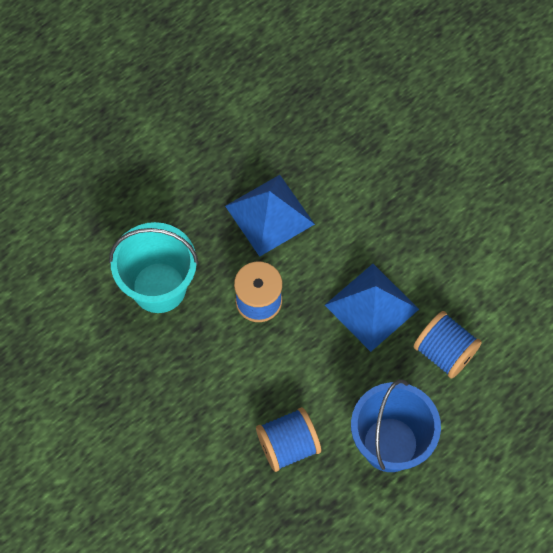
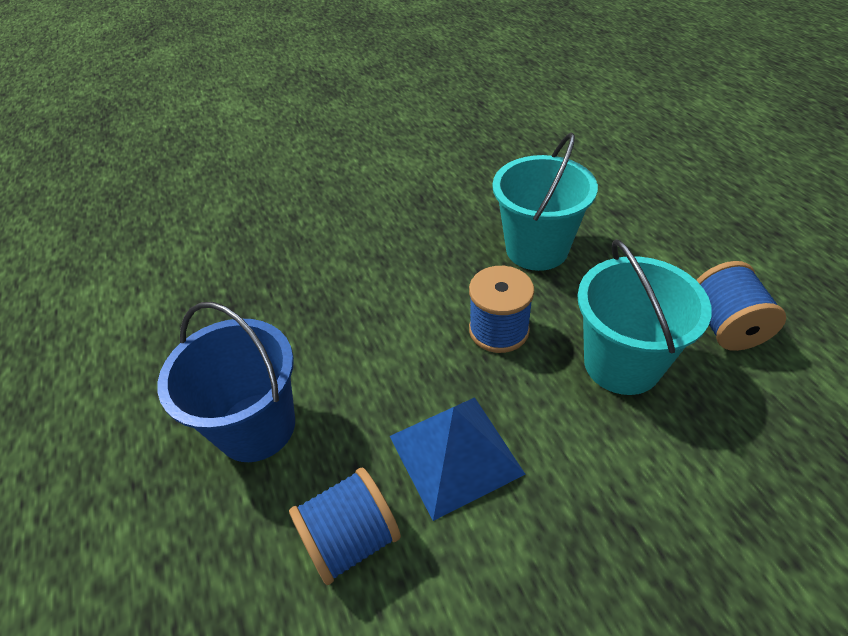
camera: 110 degrees right, 20 degrees down
blue pyramid [225,175,315,257] -> turquoise bucket [577,239,712,395]
blue spool [256,407,321,472] -> blue spool moved to [696,261,786,351]

